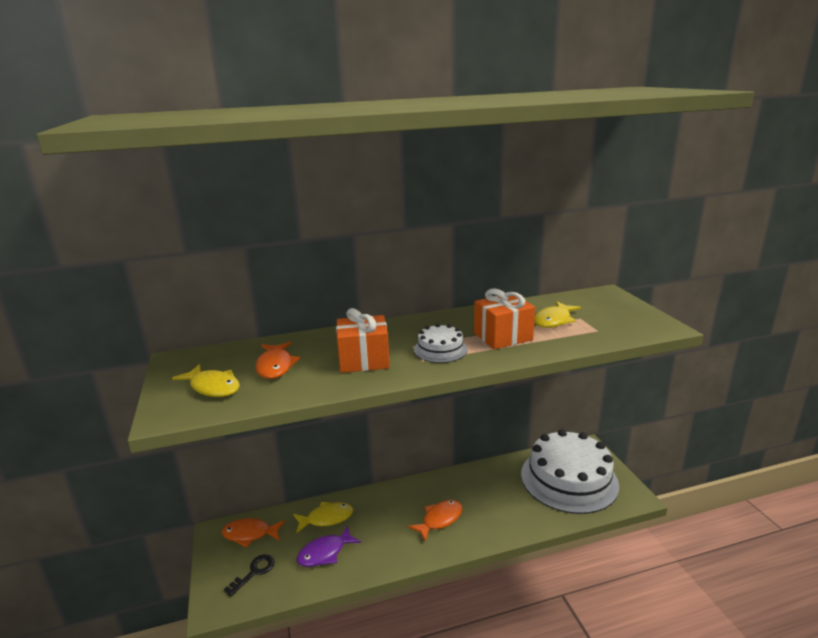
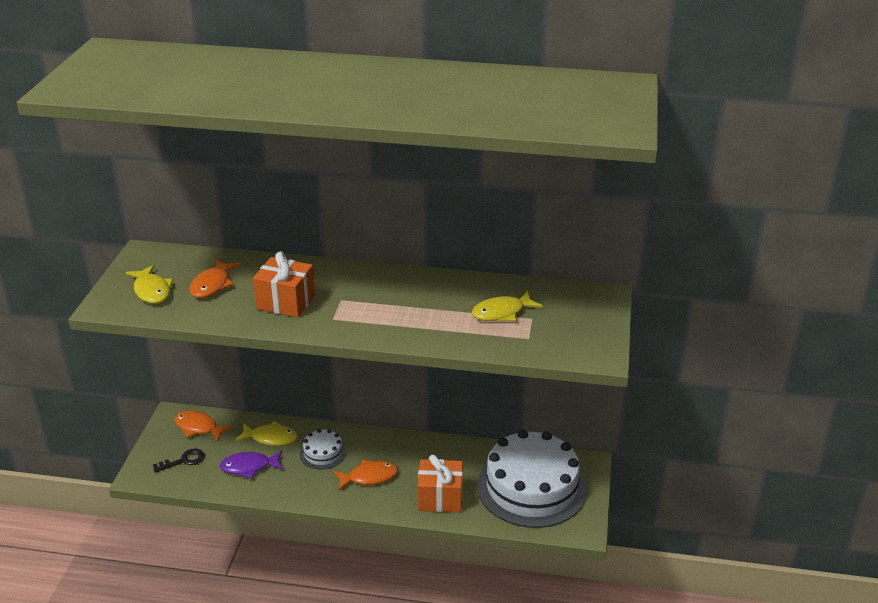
camera: 25 degrees right, 10 degrees up
white cake [414,324,467,363] -> white cake moved to [300,429,347,469]
orange gift [474,288,535,349] -> orange gift moved to [418,455,463,512]

